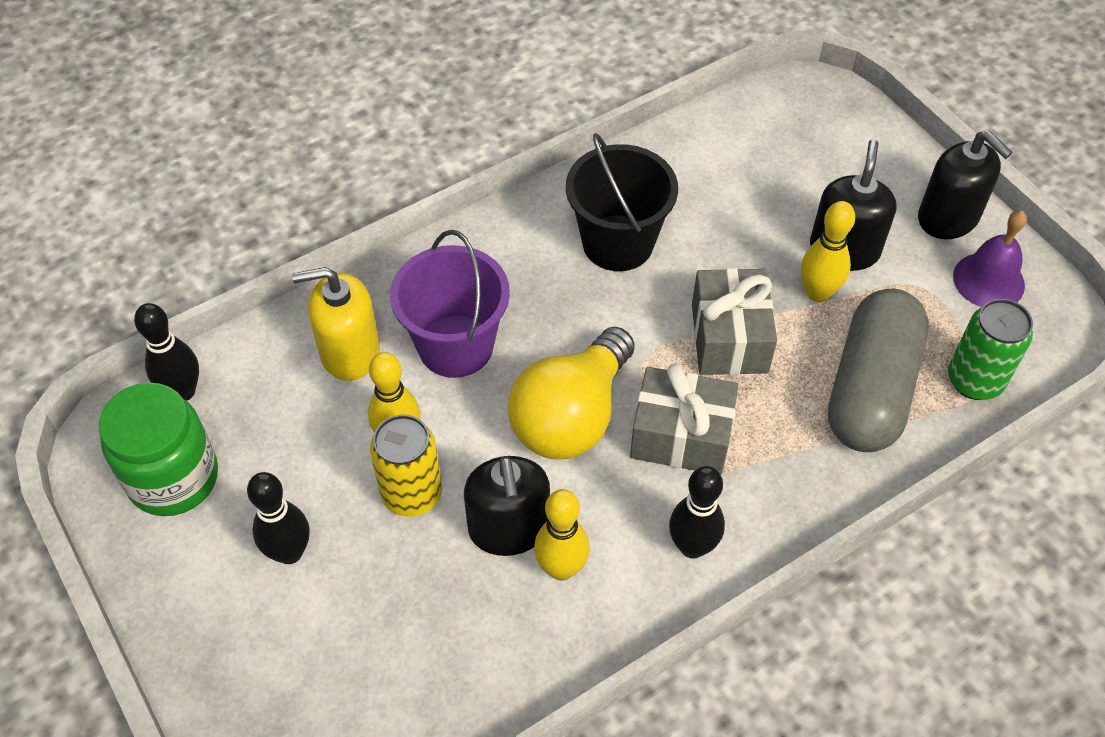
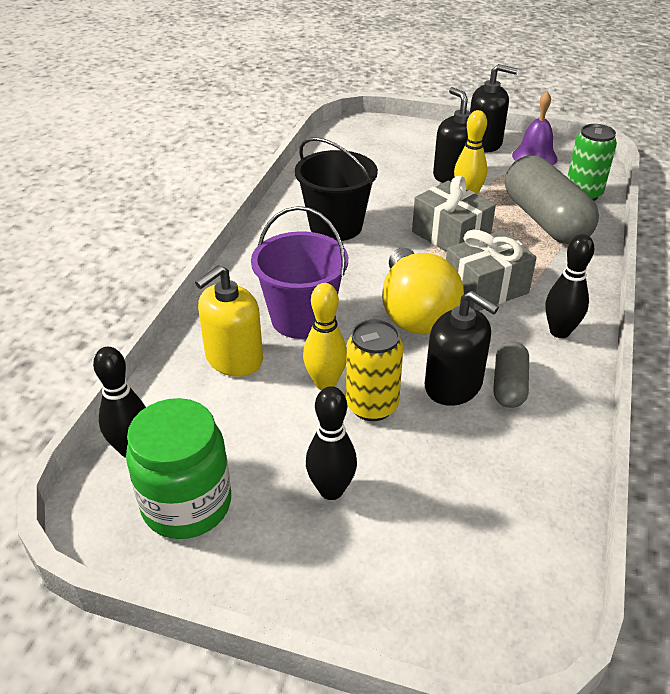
camera: 40 degrees left, 15 degrees down
yellow bowling pin [534,489,590,581] -> grey capsule [493,341,529,408]

